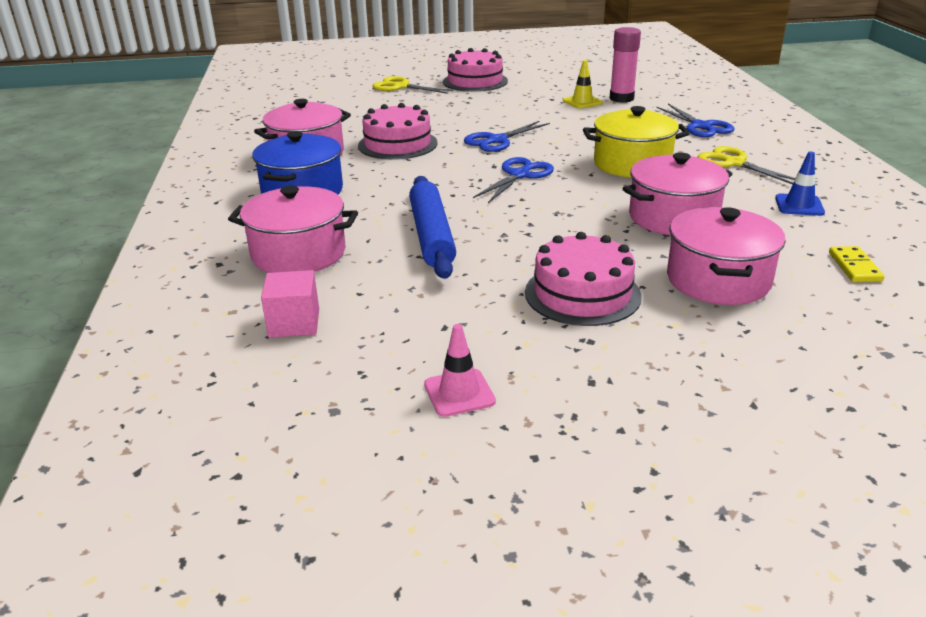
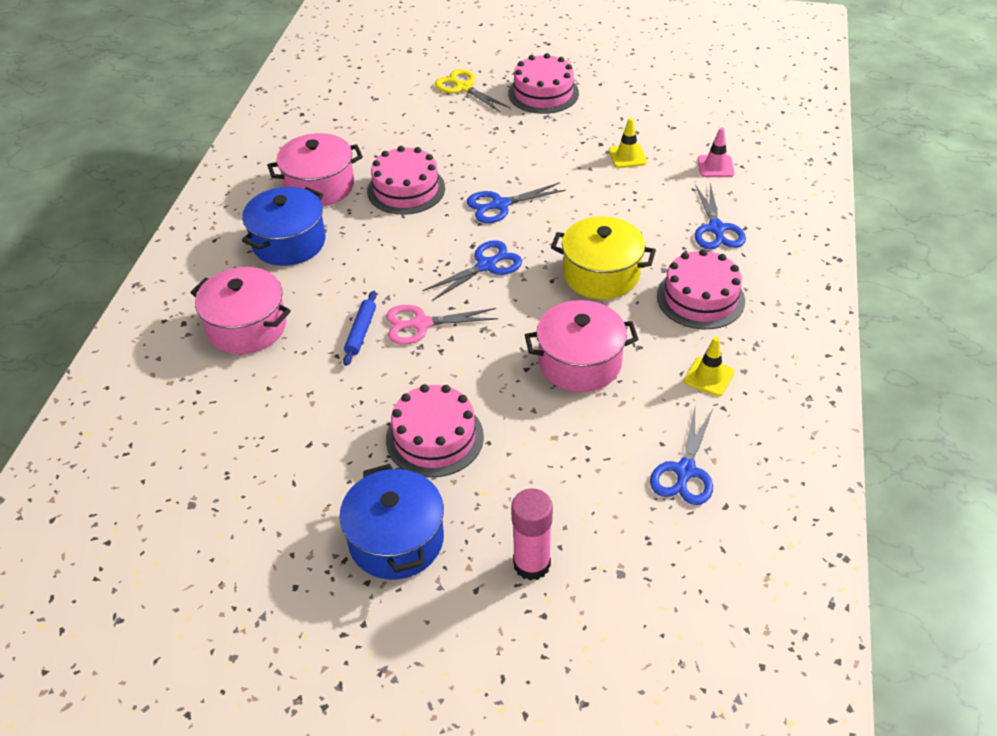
camera: 20 degrees right, 15 degrees up
pink cube [261,270,319,338] -> none
blue rolling pin [409,176,456,279] -> blue rolling pin [343,291,377,366], size x0.54
pink traffic cone [424,324,496,417] -> pink traffic cone moved to [698,128,734,177]
pink glue stick [609,27,641,103] -> pink glue stick moved to [511,488,553,581]
pink pot [667,207,786,305] -> none
yellow scissors [697,146,795,185] -> pink cake [657,249,745,329]
blue traffic cone [775,151,825,216] -> yellow traffic cone [684,337,735,397]
yellow domino [829,246,884,282] -> blue scissors [650,407,713,505]
none -> blue pot [339,464,444,580]
none -> pink scissors [386,305,498,345]

